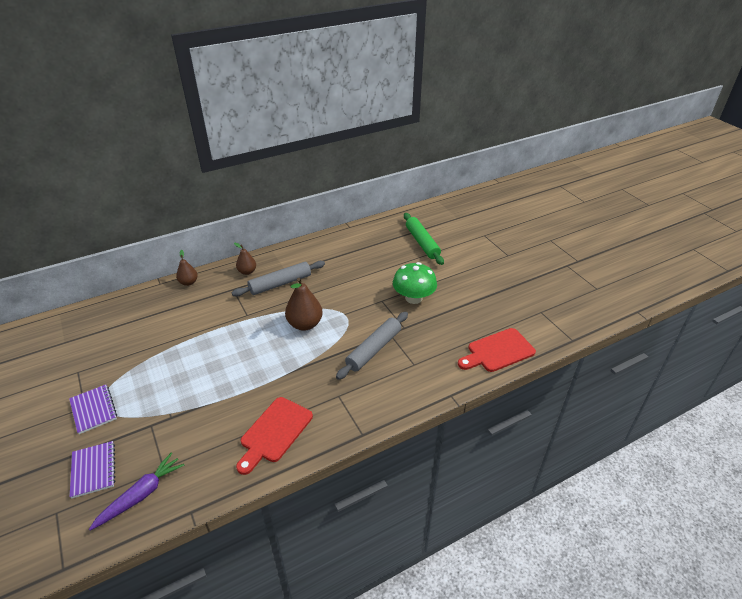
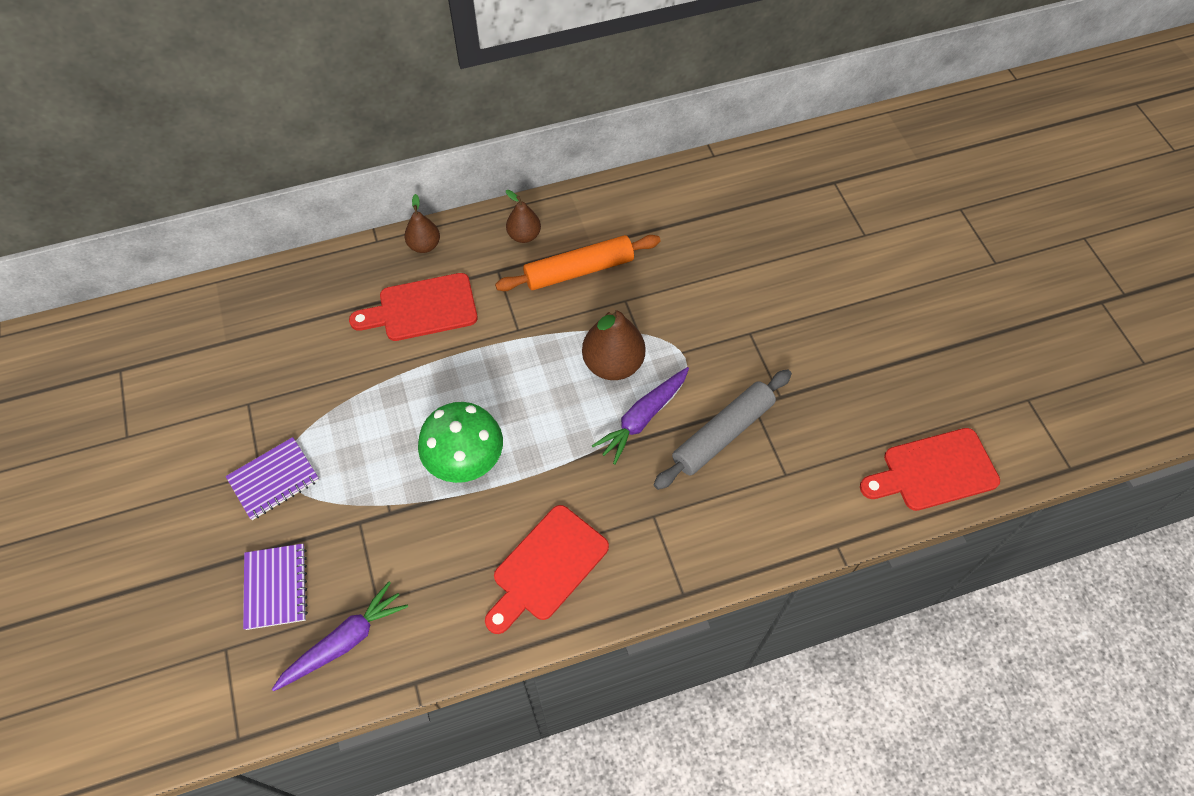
camera: 10 degrees right, 20 degrees up
purple notebook [69,385,117,434] -> purple notebook turned 75 degrees clockwise [226,437,319,520]
grey rolling pin [232,261,325,297] -> orange rolling pin [495,235,660,291]
green mushroom [393,262,437,304] -> green mushroom moved to [418,402,503,483]
green rolling pin [404,213,444,265] -> none
none -> red cutting board [349,273,478,341]
none -> purple carrot [592,367,689,465]

